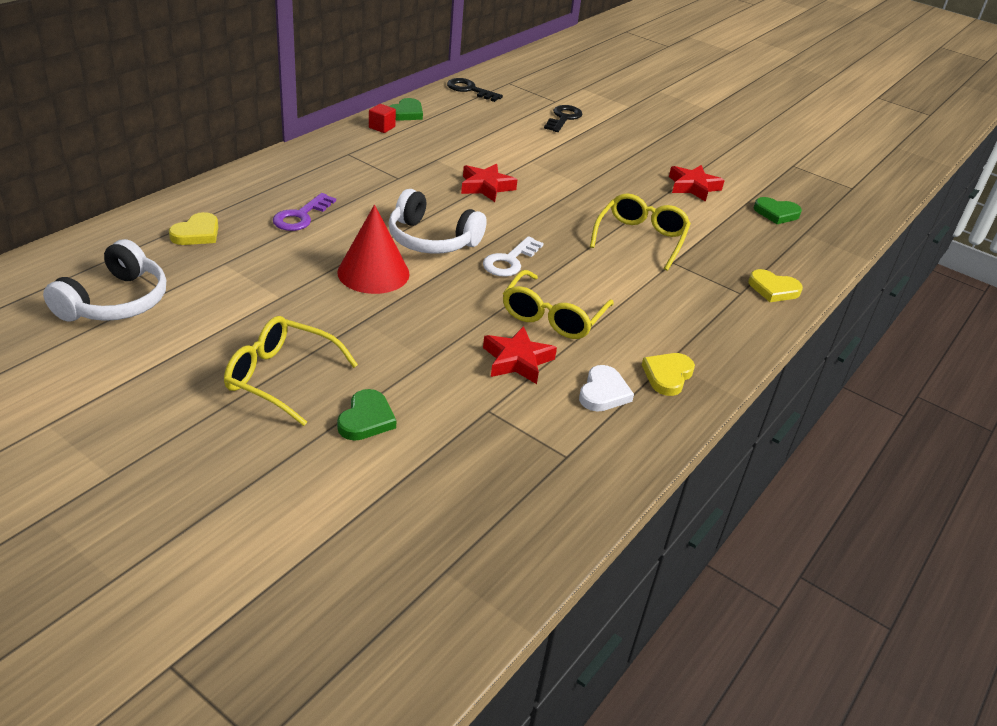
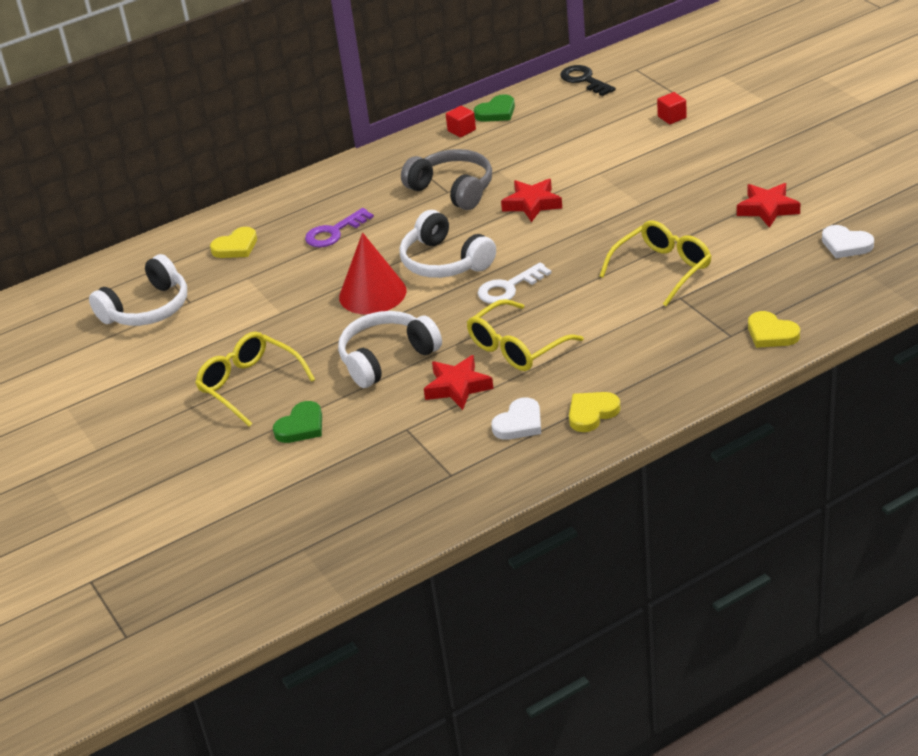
camera: 30 degrees right, 0 degrees up
black key [544,105,583,132] -> red cube [657,92,687,124]
green heart [754,197,802,224] -> white heart [822,225,874,258]
none -> white headphones [338,311,442,388]
none -> grey headphones [401,149,492,210]

